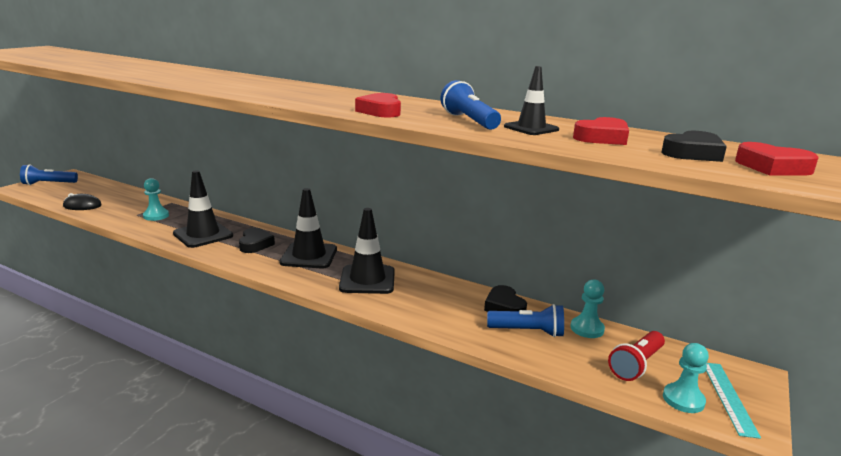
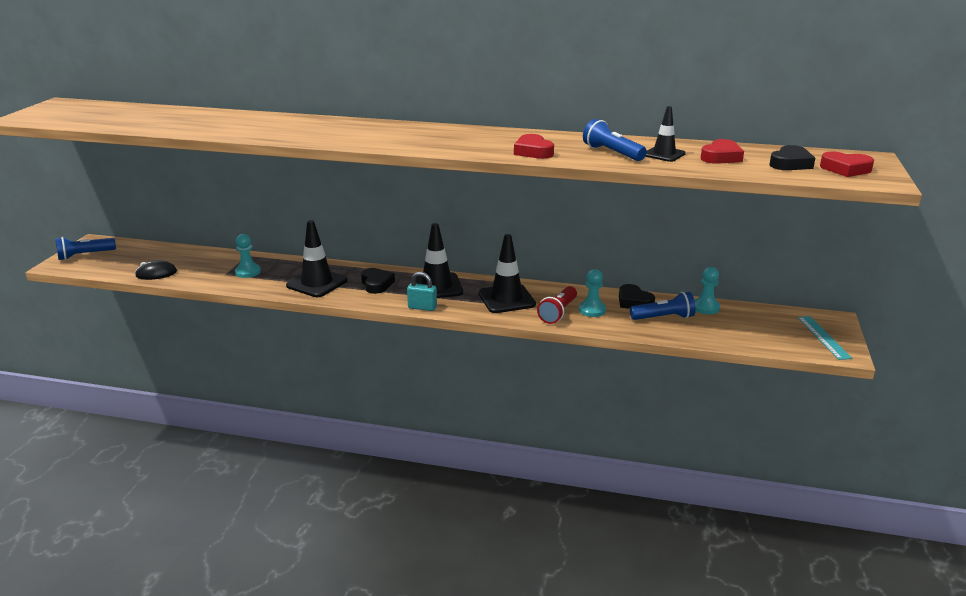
camera: 15 degrees left, 5 degrees up
red flashlight [608,331,665,381] -> red flashlight moved to [537,286,577,324]
turquoise pawn [663,343,709,413] -> turquoise pawn moved to [579,269,606,317]
none -> turquoise padlock [407,272,437,311]

